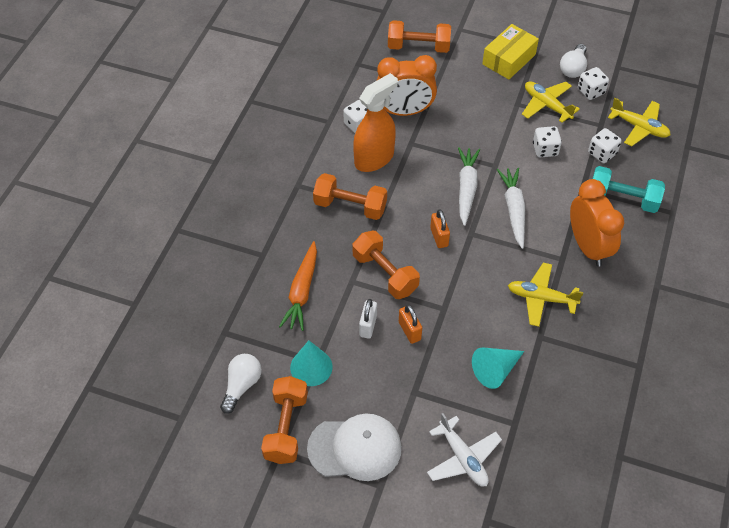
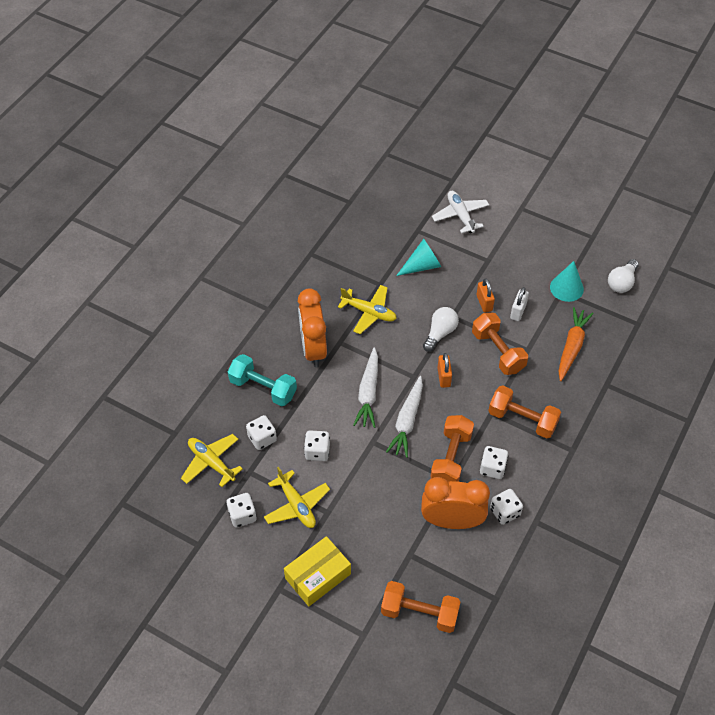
camera: 170 degrees left, 0 degrees up
orange dumbbell [261,376,308,464] -> orange dumbbell moved to [430,415,474,482]
white cap [307,414,402,481] -> none
orange spray bottle [353,73,398,172] -> white dice [480,446,508,479]
white light bulb [560,44,587,78] -> white light bulb moved to [423,307,459,352]

